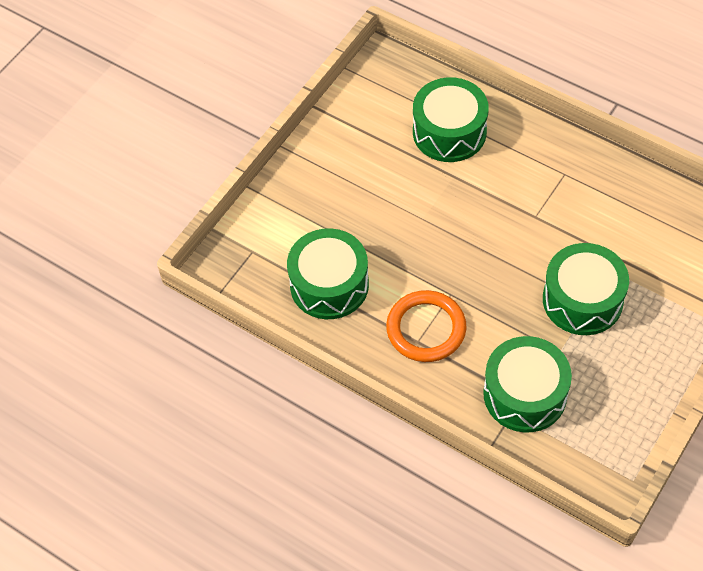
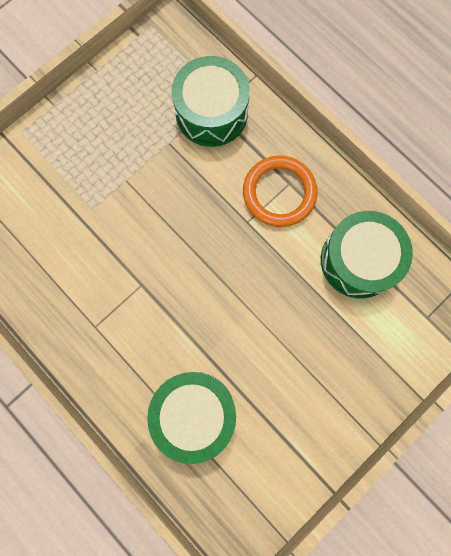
camera: 170 degrees left, 20 degrees up
green drum [543,243,629,335] -> none

